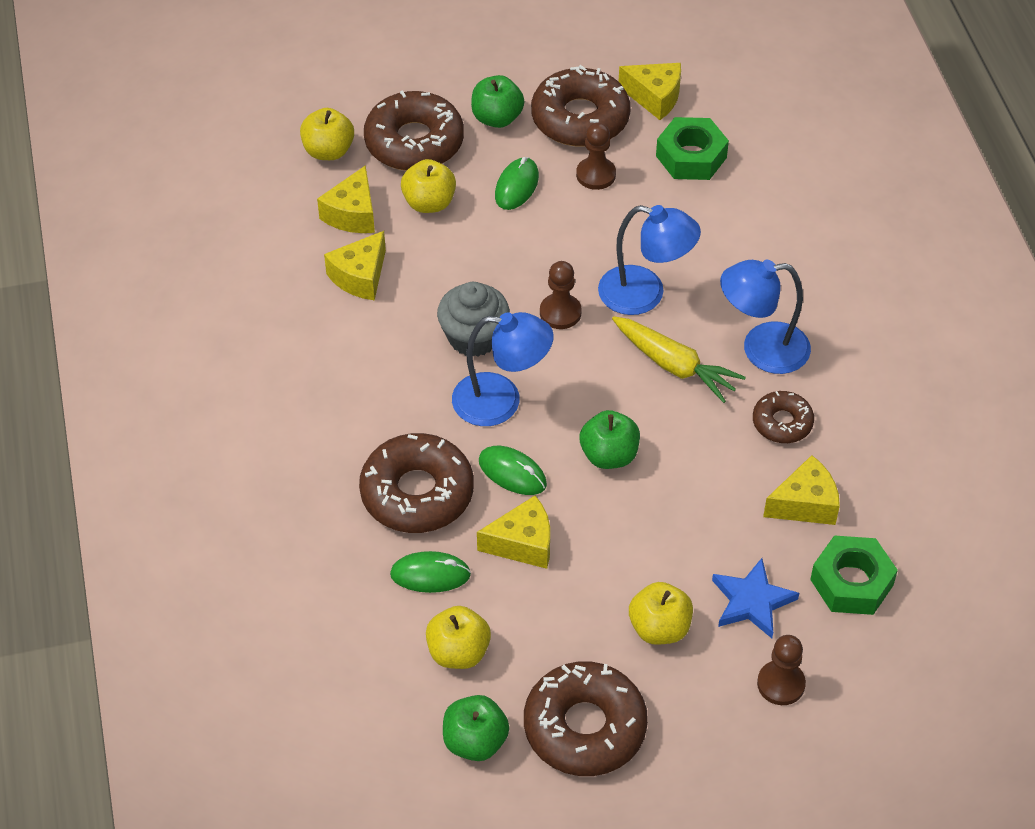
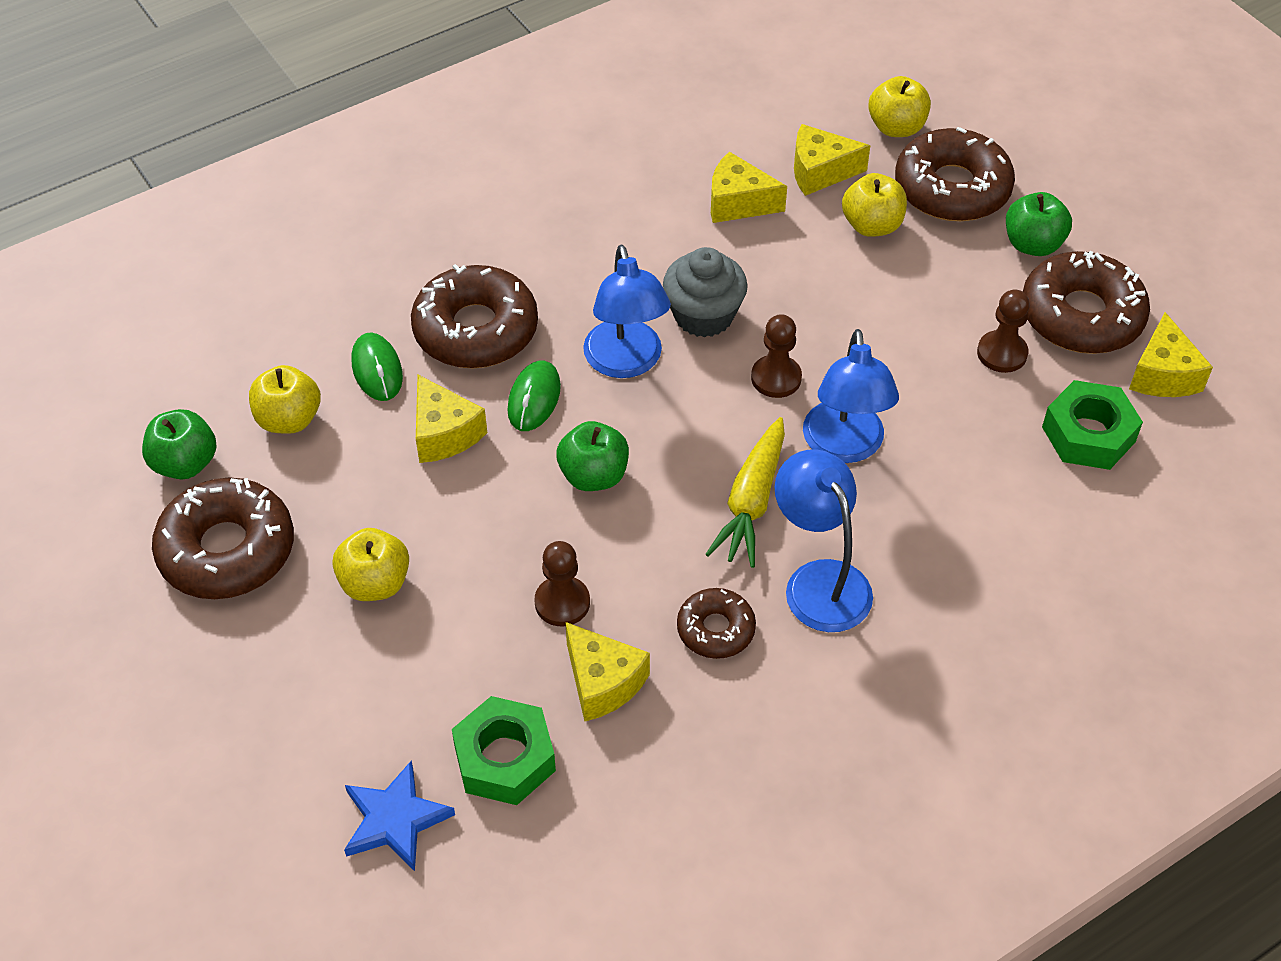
camera: 70 degrees right, 0 degrees up
green mouse [495,157,539,210] -> none
blue star [712,558,799,638] -> blue star moved to [344,760,455,871]
brown pawn [757,635,806,705] -> brown pawn moved to [534,541,590,626]

